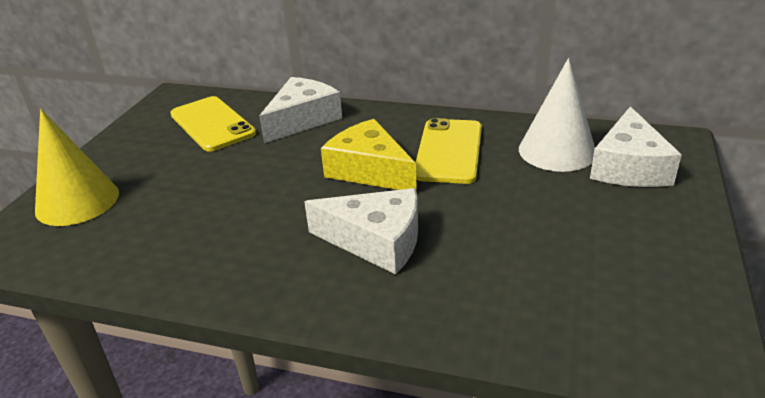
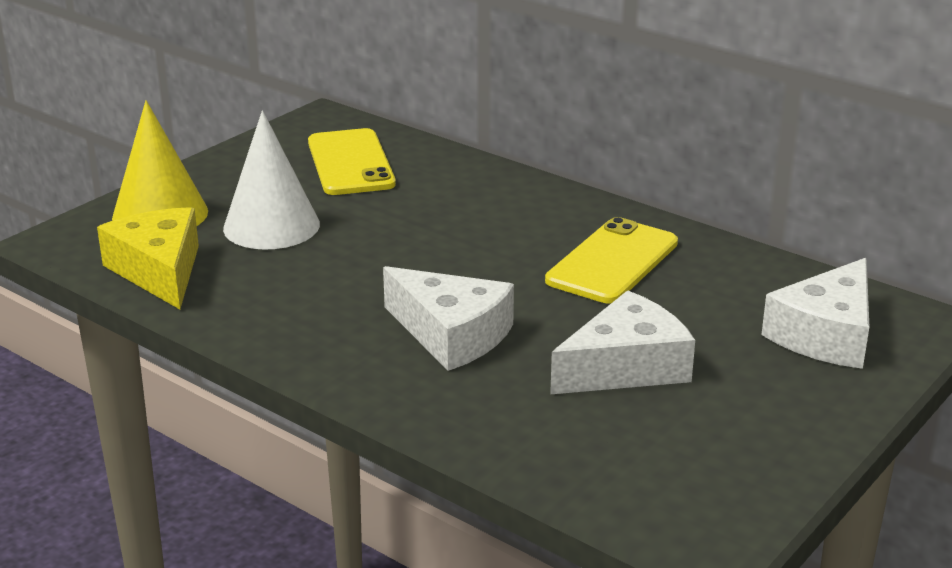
camera: 20 degrees right, 5 degrees down
white cheese [259,77,342,143] -> white cheese moved to [550,291,695,394]
yellow cheese [321,119,417,193] -> yellow cheese moved to [97,207,199,309]
white cone [519,58,595,172] -> white cone moved to [223,110,320,250]

